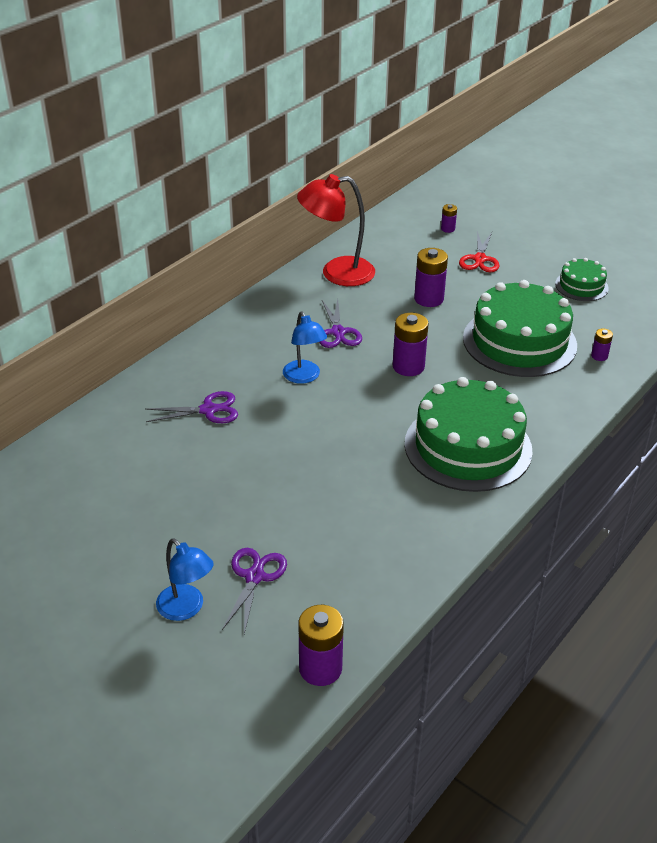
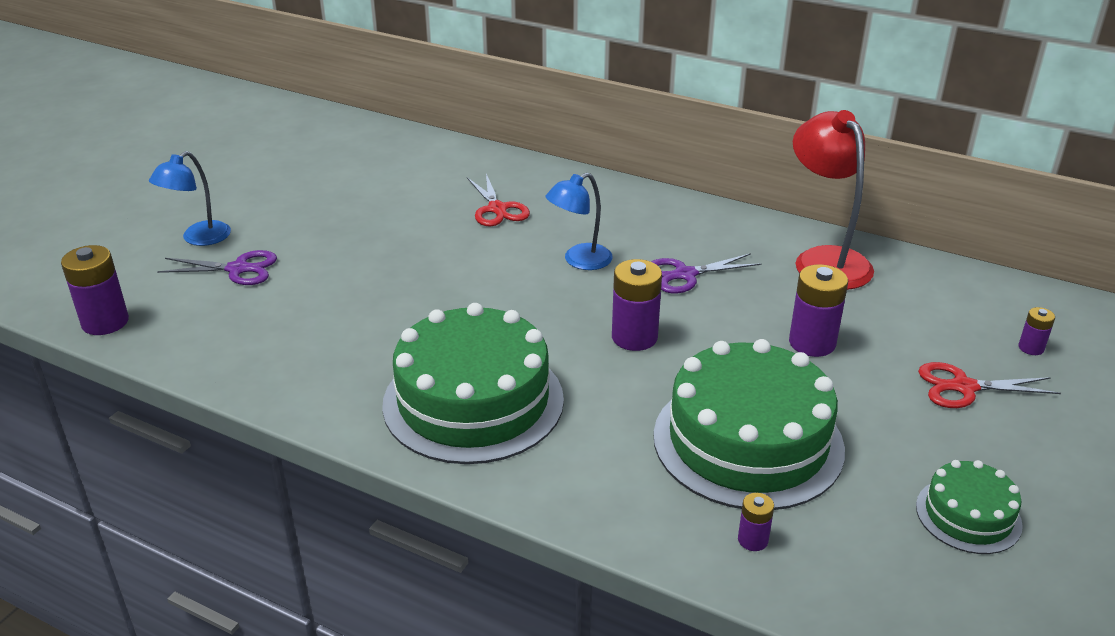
camera: 80 degrees right, 5 degrees down
purple scissors [145,391,238,423] -> red scissors [467,174,530,226]

